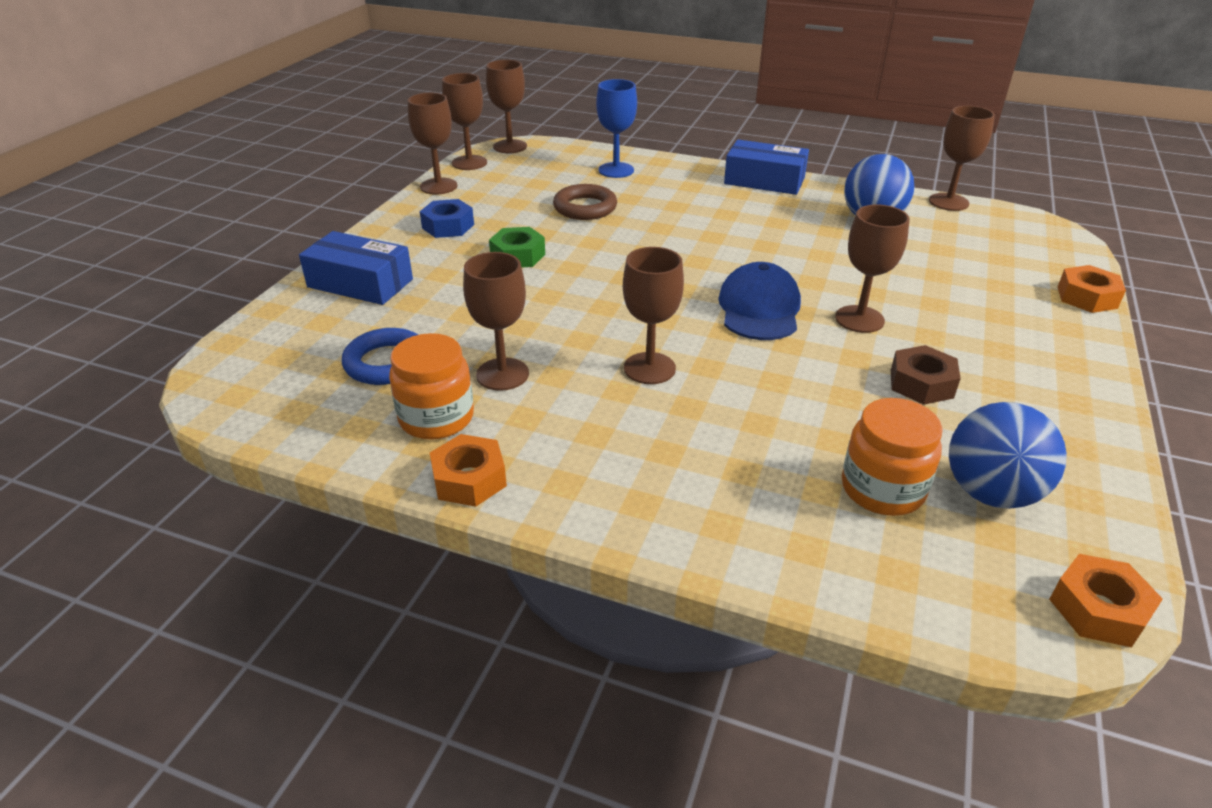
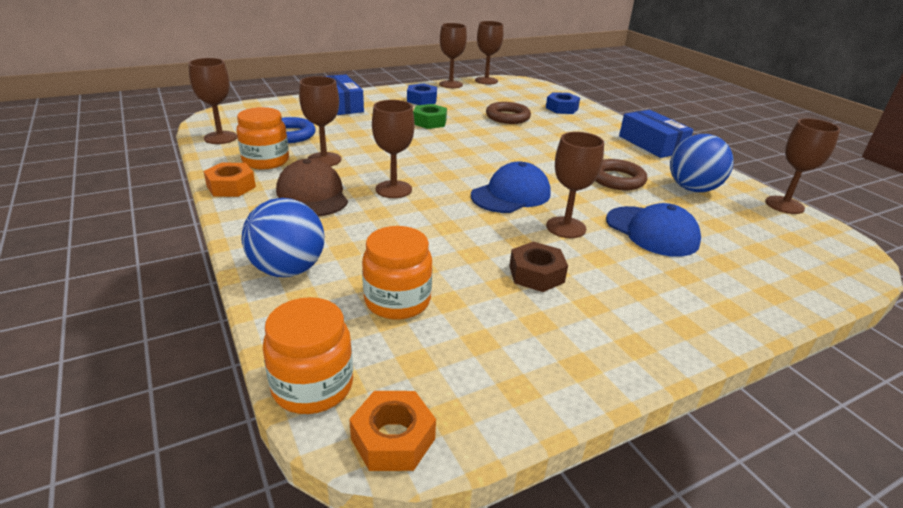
camera: 40 degrees right, 5 degrees down
brown goblet [486,60,527,153] -> brown goblet moved to [188,58,237,144]
blue goblet [596,79,637,178] -> blue nut [546,92,580,114]
blue ball [949,402,1067,509] -> blue ball moved to [242,198,325,277]
orange nut [1058,265,1126,313] -> none
none -> orange jar [263,297,353,414]
none -> brown cap [276,159,348,216]
none -> brown ring [595,159,647,190]
none -> blue cap [606,203,701,257]

